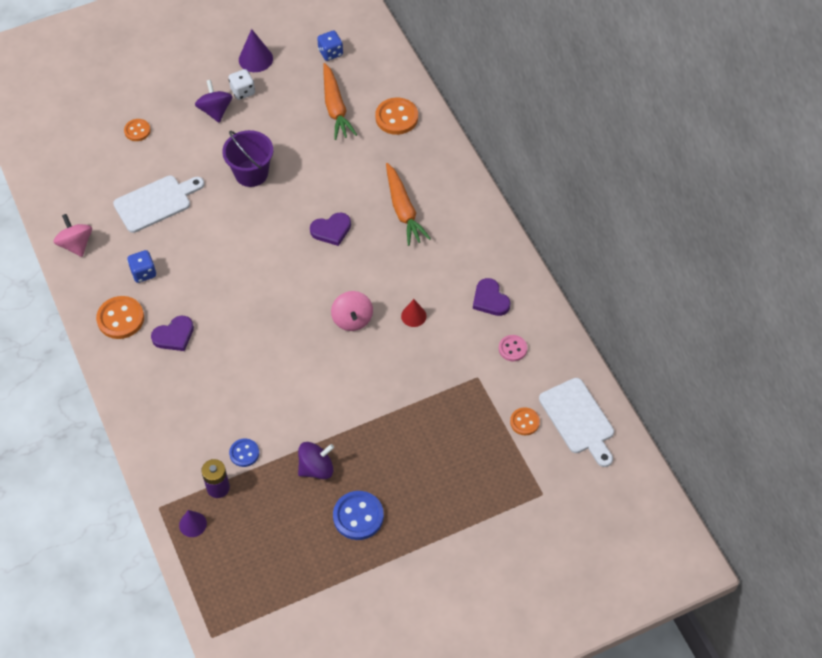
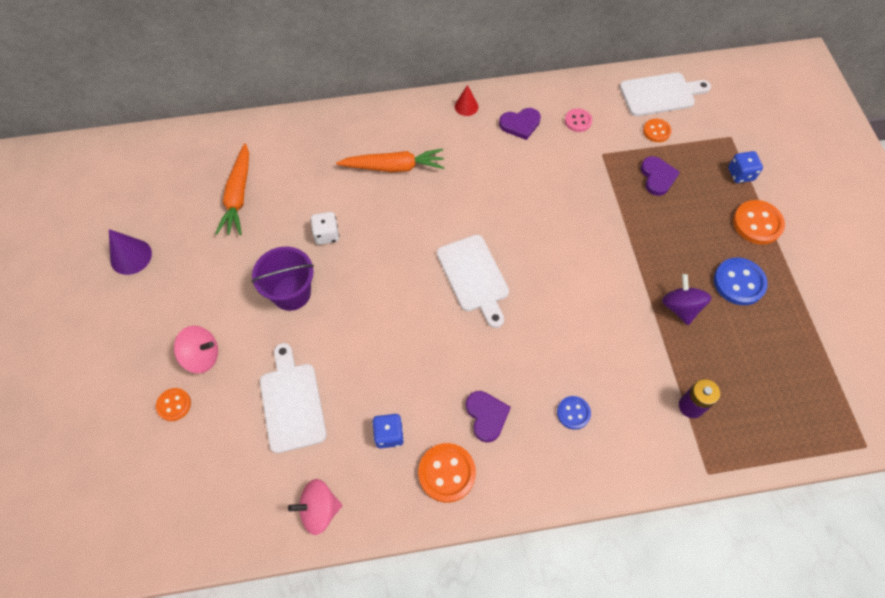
camera: 75 degrees left, 5 degrees up
purple cone [179,510,207,537] -> none
purple spinning top [195,80,233,123] -> none
white dice [228,69,255,100] -> white dice moved to [310,212,340,245]
blue button [229,438,259,467] -> blue button moved to [557,396,591,430]
purple heart [310,212,351,246] -> purple heart moved to [641,156,680,196]
blue dice [317,30,343,61] -> blue dice moved to [728,151,763,183]
orange carrot [323,63,357,140] -> orange carrot turned 90 degrees clockwise [215,143,249,235]
pink spinning top [331,291,373,331] -> pink spinning top moved to [174,326,218,373]
orange button [375,97,418,135] -> orange button moved to [733,200,785,245]
red cone [401,299,427,327] -> red cone moved to [455,85,478,116]
none -> white cutting board [437,235,509,328]

